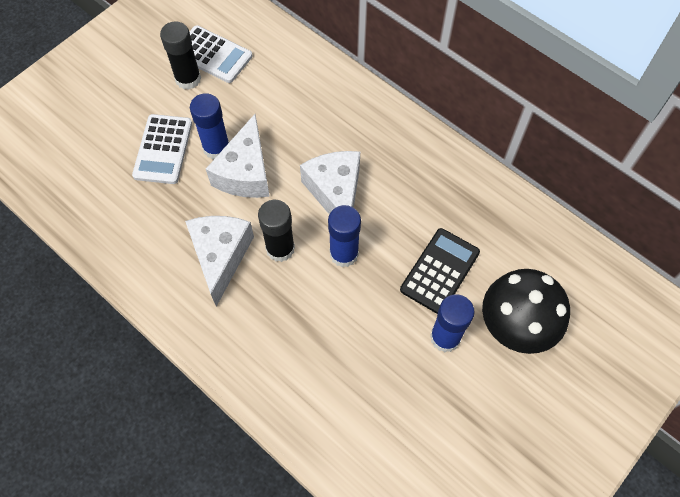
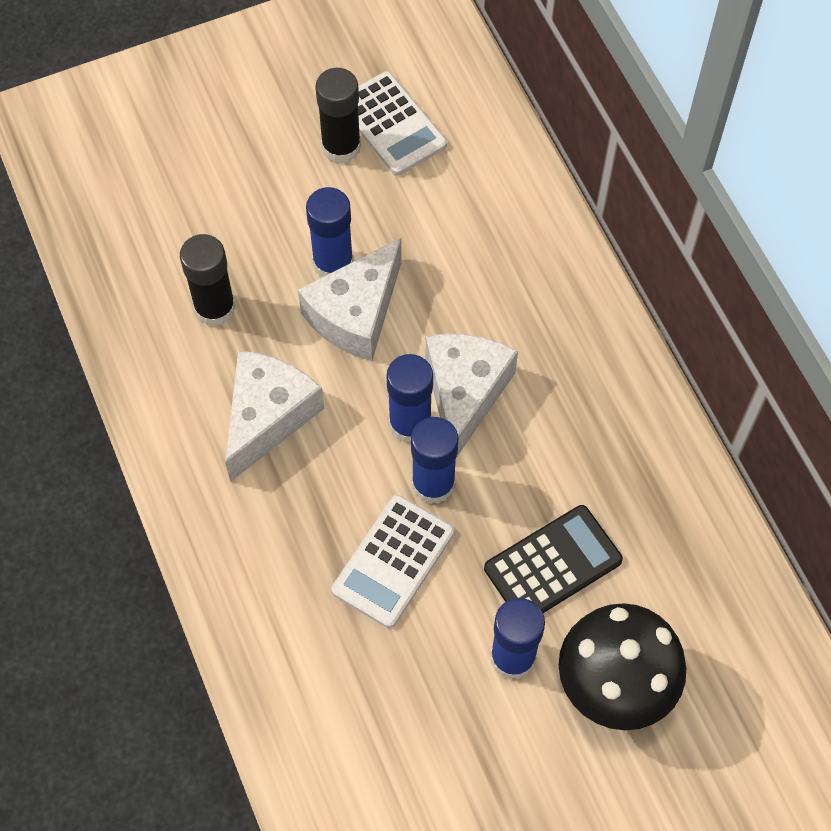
camera: 25 degrees right, 0 degrees up
white calculator [132,114,192,184] -> white calculator moved to [331,495,454,628]
black glue stick [258,200,295,262] -> black glue stick moved to [180,234,236,327]
none -> blue glue stick [386,354,433,443]

